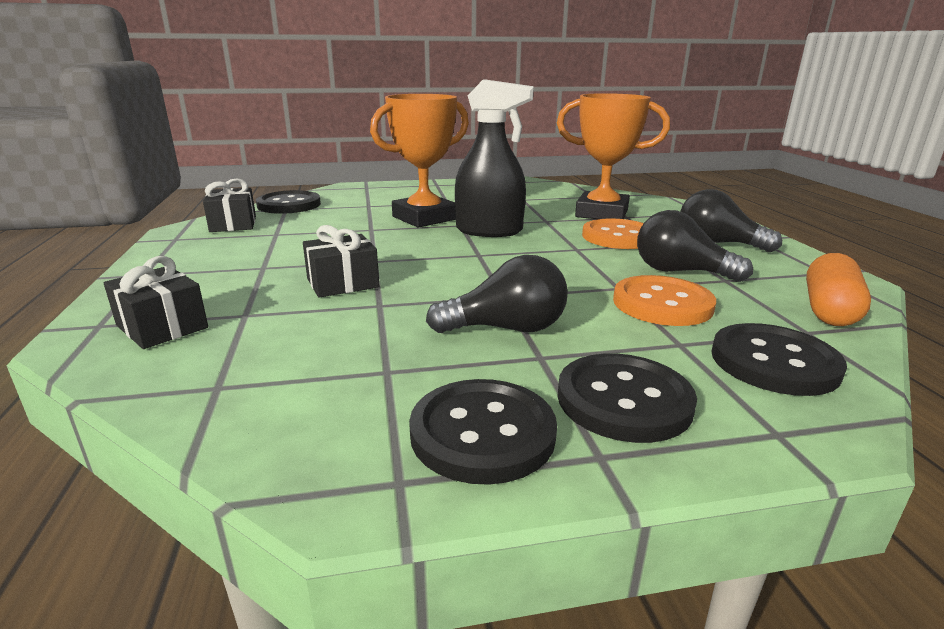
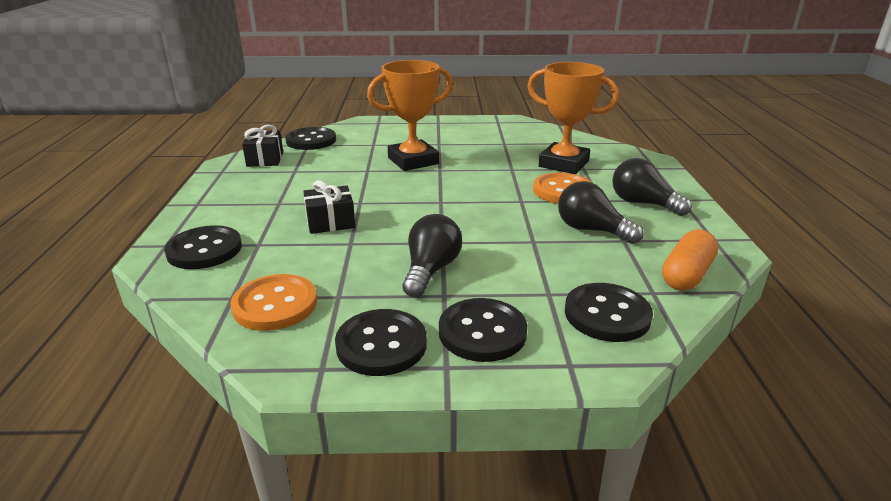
camera: 10 degrees right, 5 degrees up
black gift [104,256,208,349] -> black button [164,225,242,269]
black light bulb [426,255,568,333] -> black light bulb turned 75 degrees counterclockwise [402,214,462,297]
black spray bottle [455,79,534,237] -> none
orange button [613,275,716,326] -> orange button moved to [230,274,317,331]

